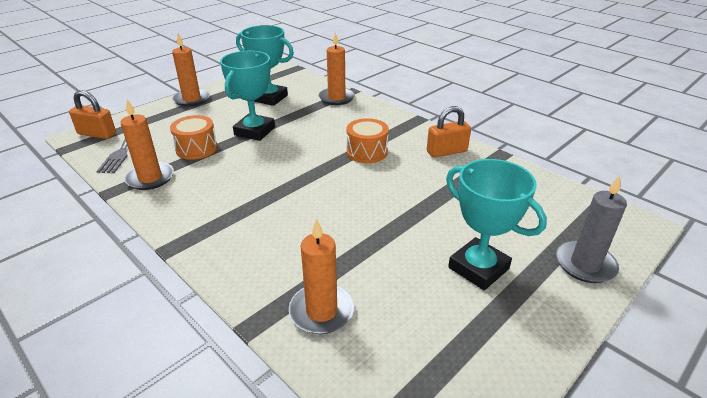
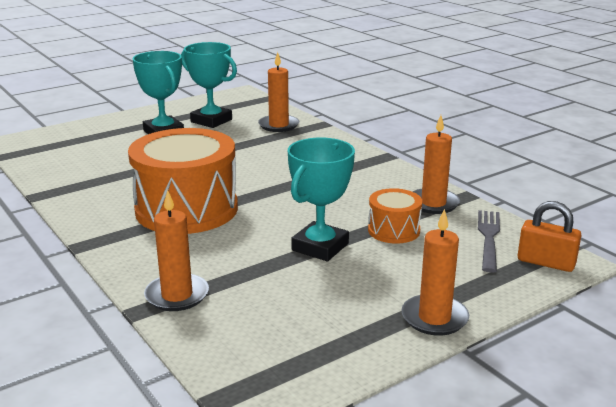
camera: 170 degrees left, 10 degrees down
turquoise trophy [236,25,294,106] -> turquoise trophy moved to [181,42,237,128]
orange drum [347,118,389,163] -> orange drum [128,128,238,234], size x2.07
orange padlock [427,106,471,158] -> none
grey candle [556,175,627,283] -> none

